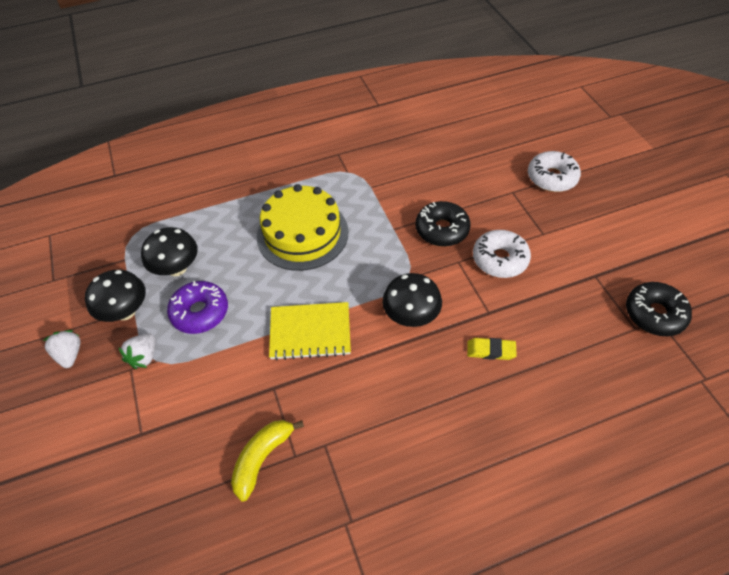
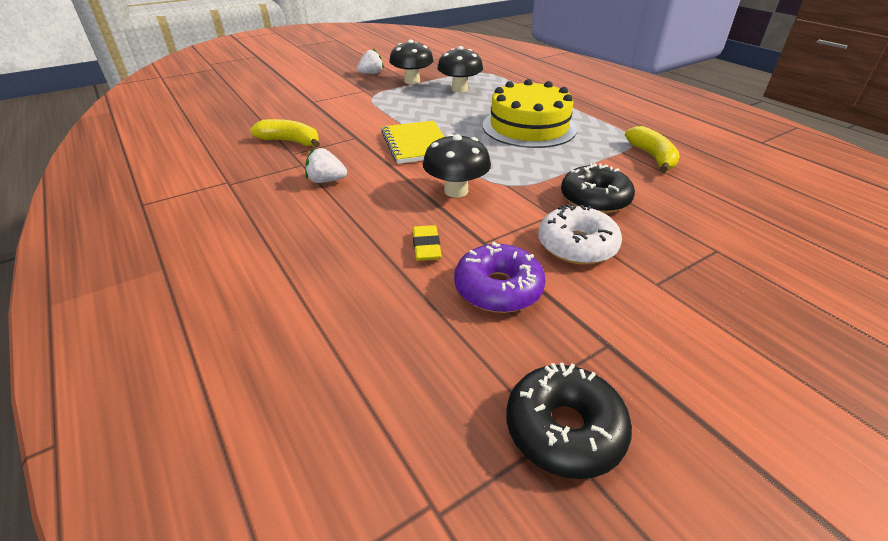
camera: 75 degrees right, 15 degrees down
white strawberry [118,334,155,369] -> white strawberry moved to [305,148,347,183]
purple donut [167,281,228,334] -> purple donut moved to [454,241,546,313]
white donut [528,151,581,192] -> none
none -> yellow banana [625,126,680,172]

